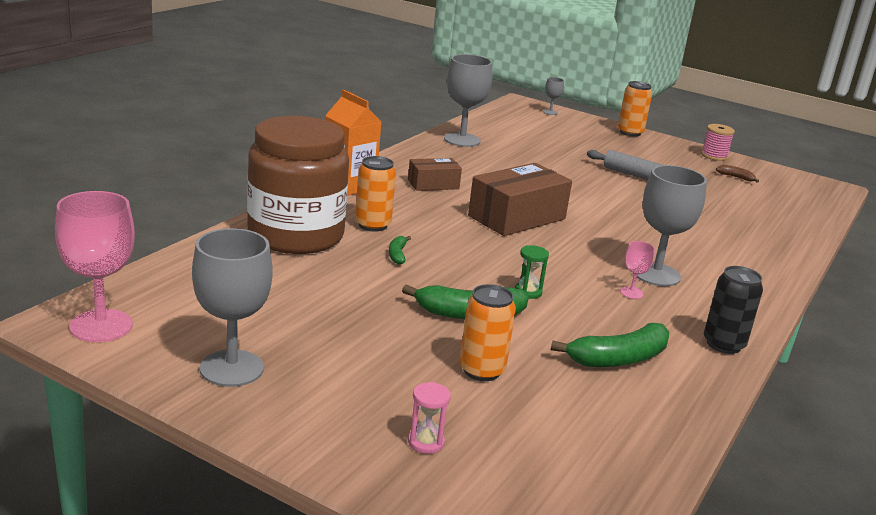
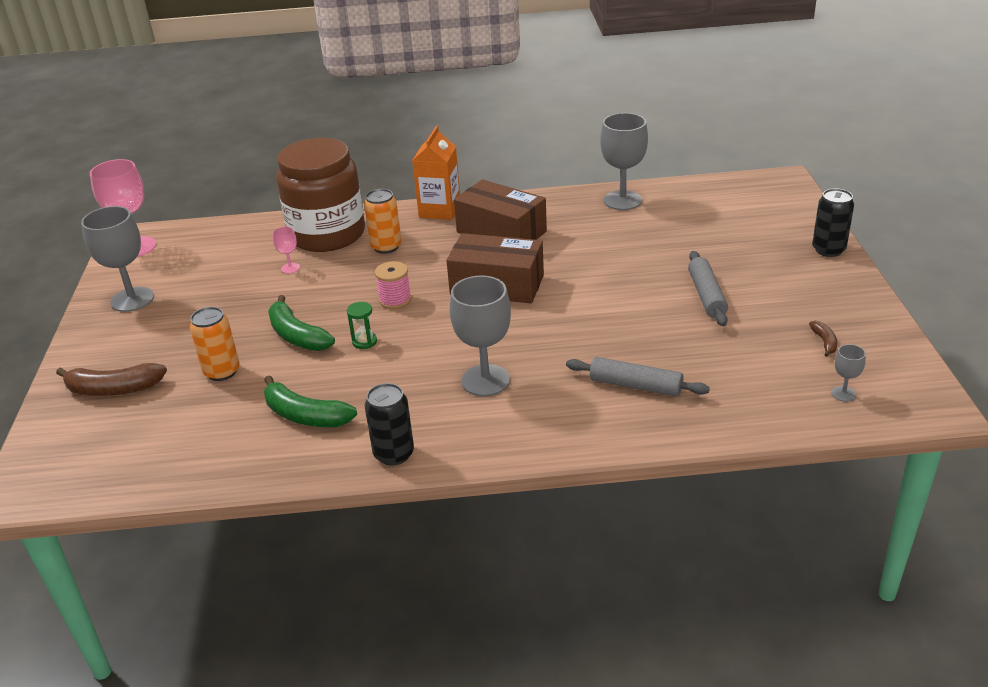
camera: 60 degrees right, 10 degrees up
green banana [389,236,411,265] -> none
brown box [408,158,462,191] -> brown box [454,180,547,240], size x1.79
pink hourglass [408,382,451,454] -> brown banana [56,363,167,396]
grey goblet [543,77,564,115] -> grey goblet moved to [831,344,866,402]
orange can [618,81,652,137] -> black can [812,189,854,257]
pink goblet [620,241,655,299] -> pink goblet moved to [273,227,300,274]
pink spool [701,124,735,161] -> pink spool moved to [375,261,412,309]
none -> grey rolling pin [566,357,710,397]

